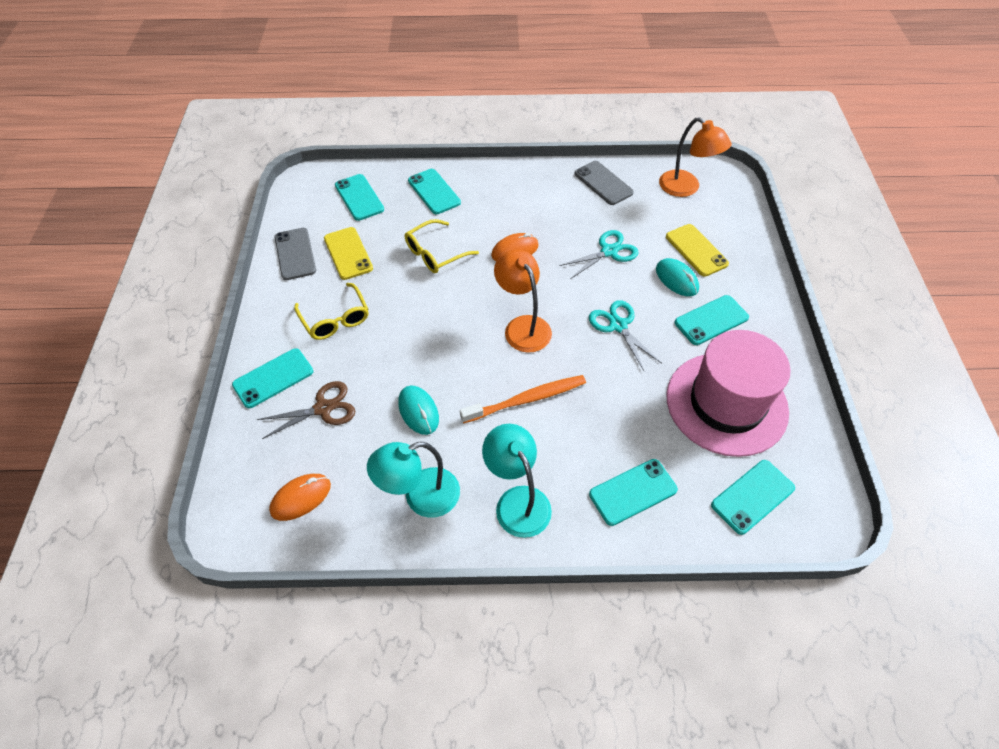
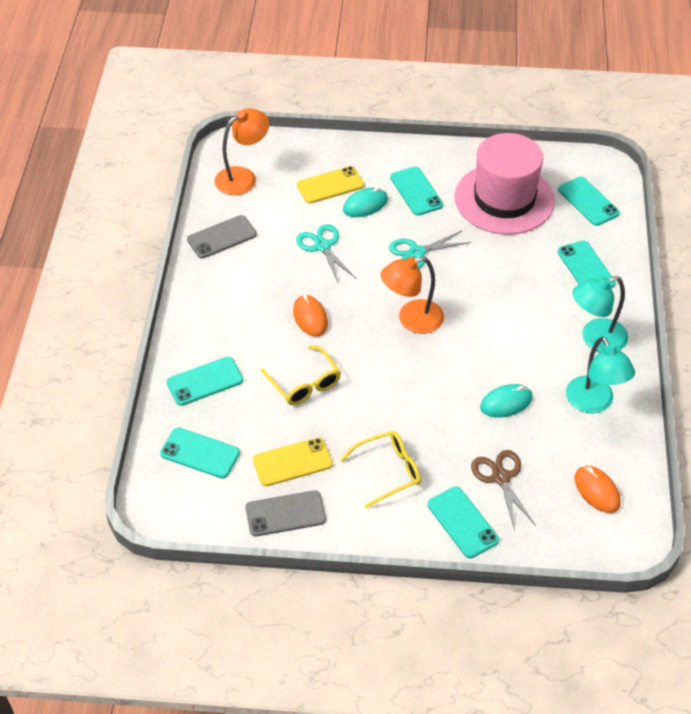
camera: 85 degrees left, 5 degrees down
turquoise phone [335,174,384,221] -> turquoise phone turned 45 degrees clockwise [160,428,240,479]
orange toothbrush [460,375,586,423] -> none

